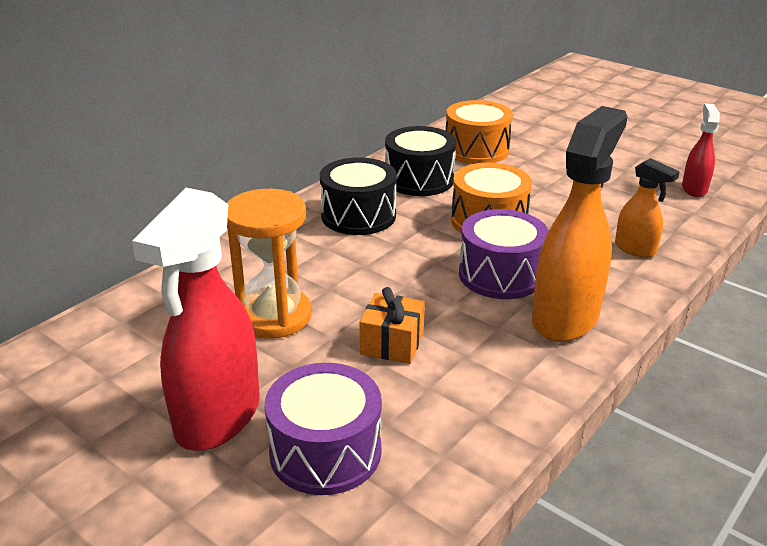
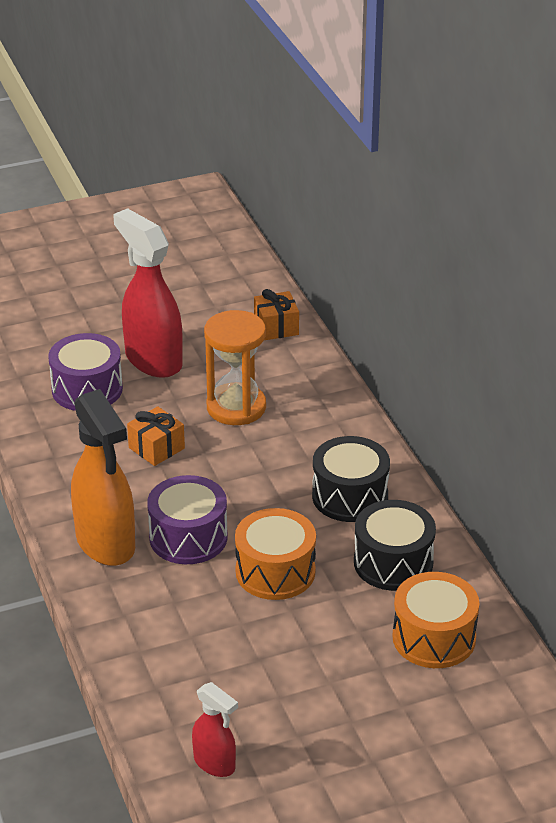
camera: 120 degrees right, 5 degrees up
orange spray bottle [615,158,680,258] -> none
none -> orange gift [254,289,299,340]

